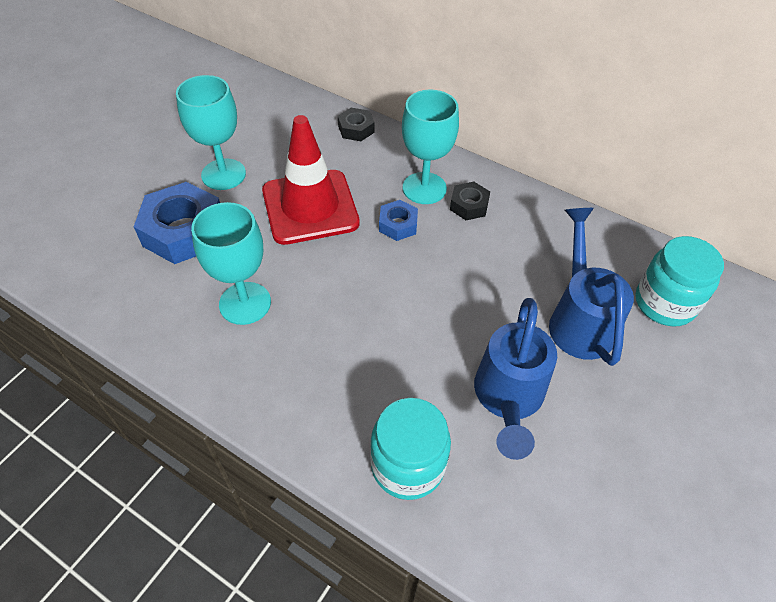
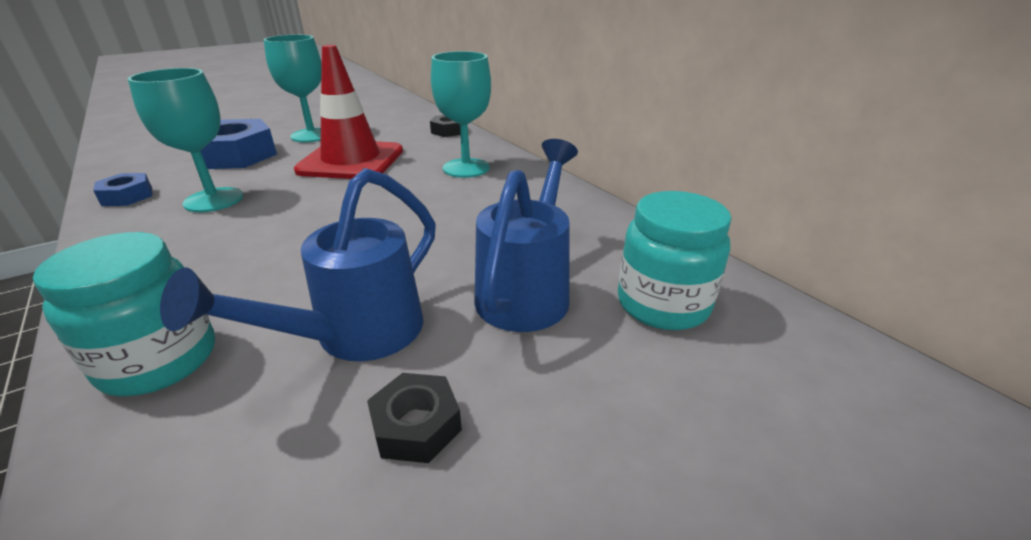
camera: 25 degrees right, 20 degrees down
blue nut [379,200,418,241] -> blue nut moved to [93,173,152,206]
black nut [450,182,490,220] -> black nut moved to [367,373,462,463]

